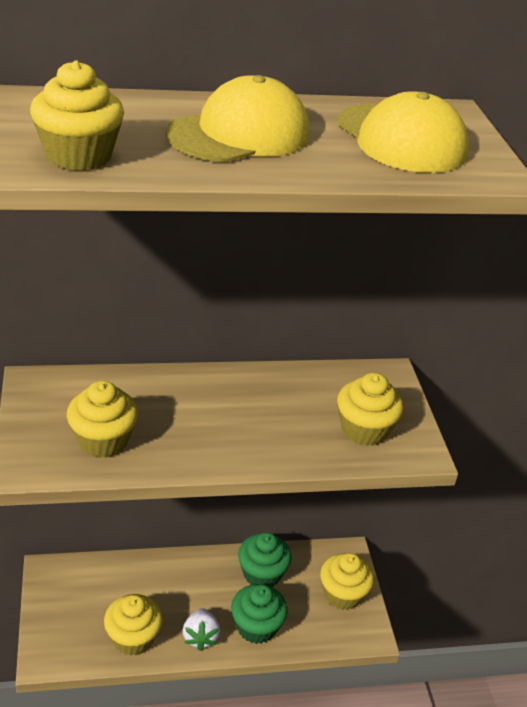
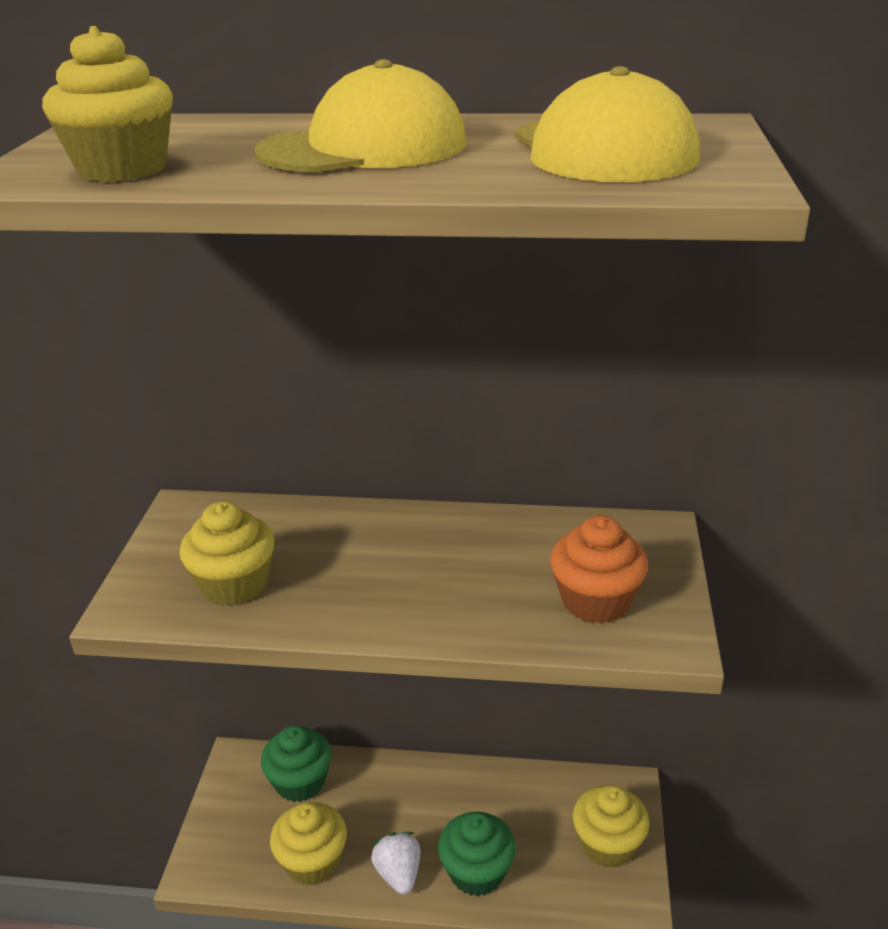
camera: 20 degrees right, 5 degrees down
white strawberry [183,608,220,651] -> white strawberry turned 150 degrees clockwise [371,832,420,895]
green cupcake [238,532,292,587] -> green cupcake moved to [261,726,332,802]
yellow cupcake [337,372,404,446] -> orange cupcake [550,515,648,624]

